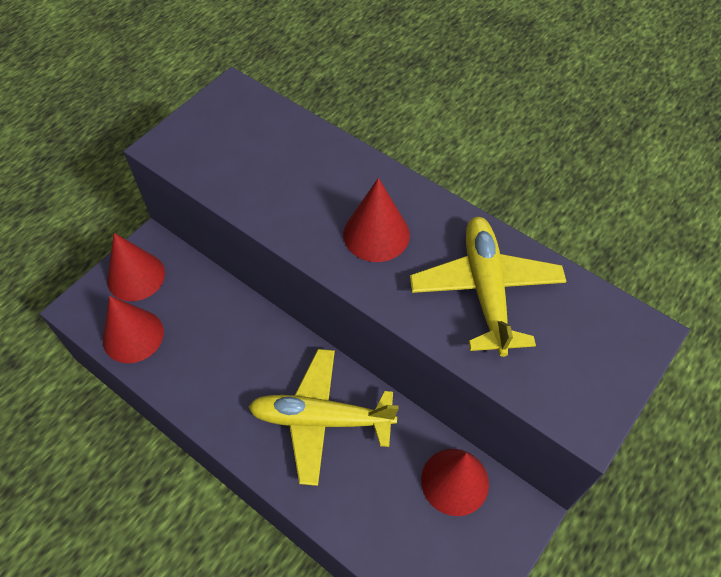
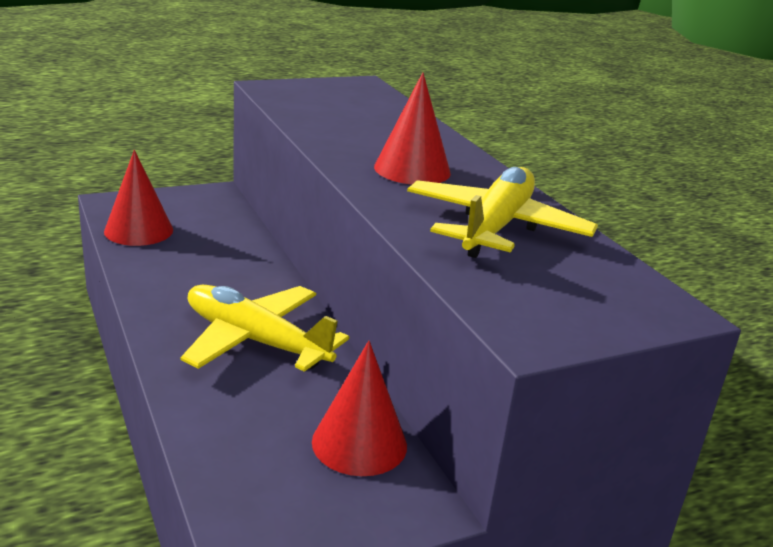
camera: 25 degrees right, 30 degrees down
red cone [107,233,165,301] -> none

